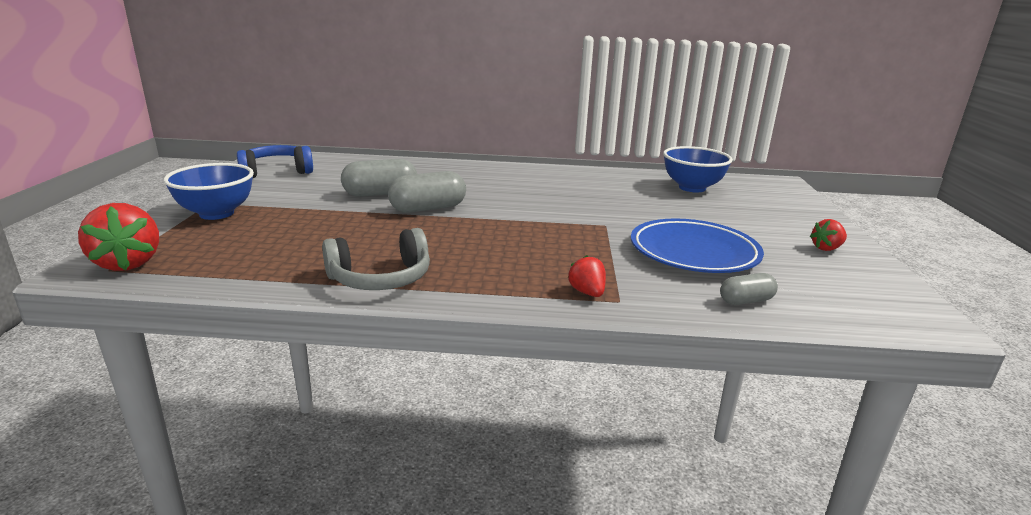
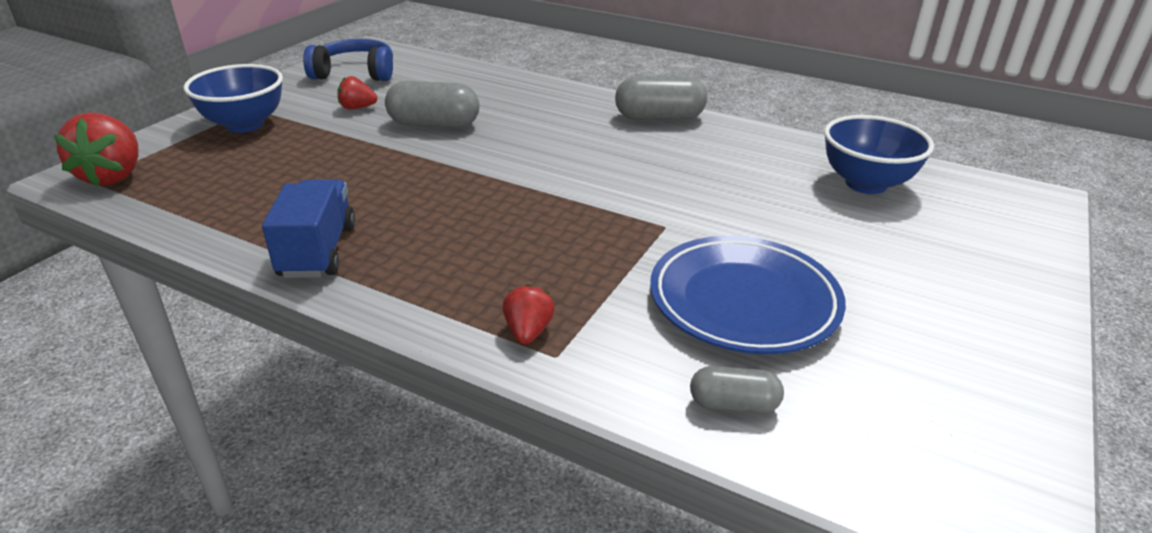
camera: 25 degrees right, 10 degrees up
grey headphones [322,228,430,290] -> blue truck [262,179,355,278]
grey capsule [388,171,466,213] -> grey capsule moved to [615,76,707,120]
red strawberry [810,219,847,251] -> red strawberry moved to [338,76,377,109]

